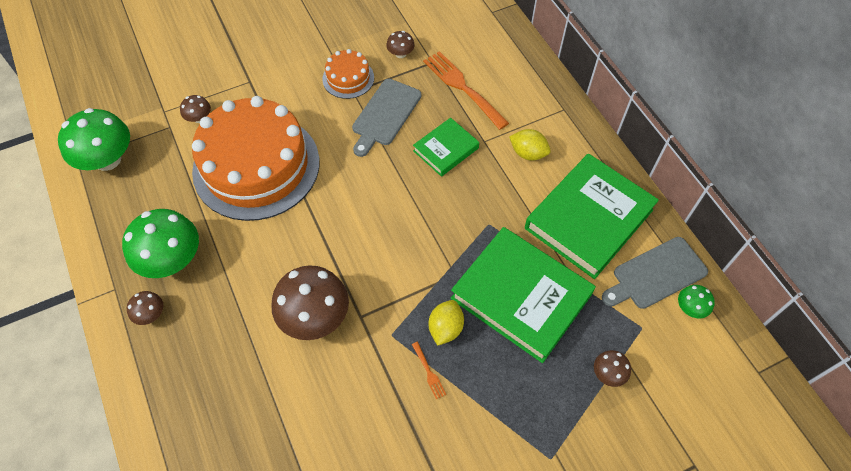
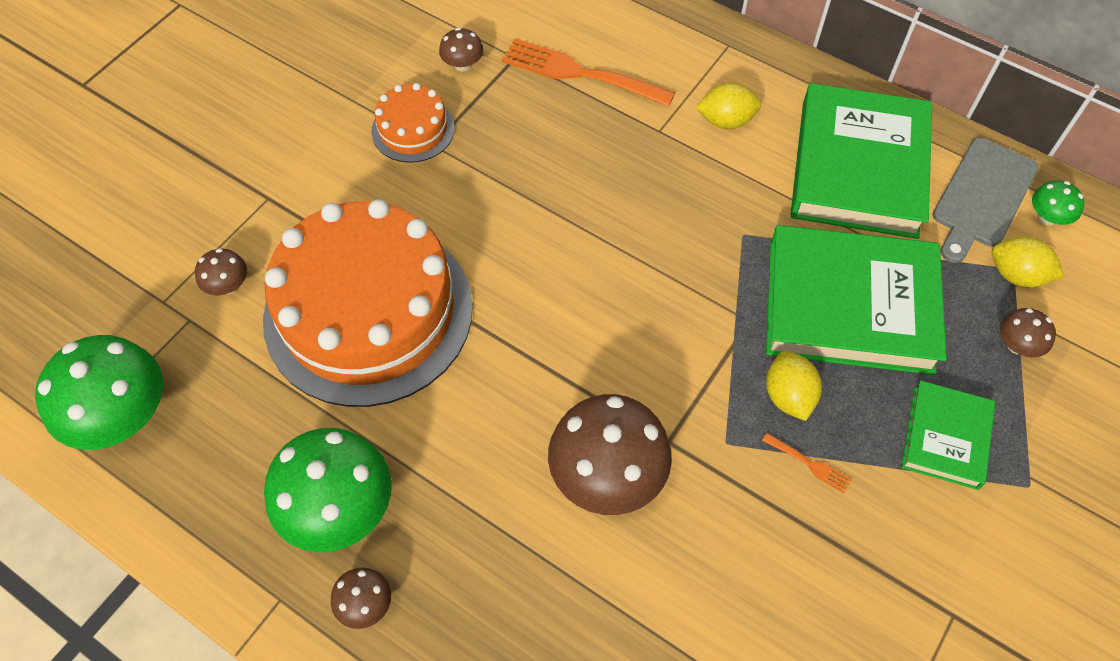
camera: 30 degrees left, 0 degrees up
grey cutting board [352,79,421,157] -> none
green book [413,118,479,177] -> green book moved to [901,380,995,490]
none -> yellow lemon [992,236,1065,288]

